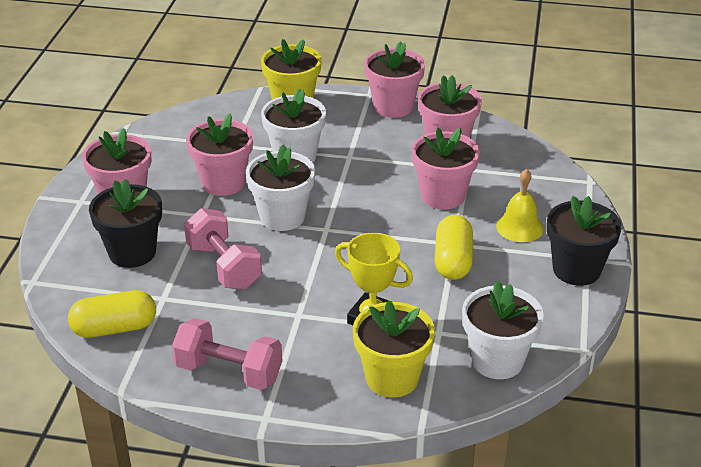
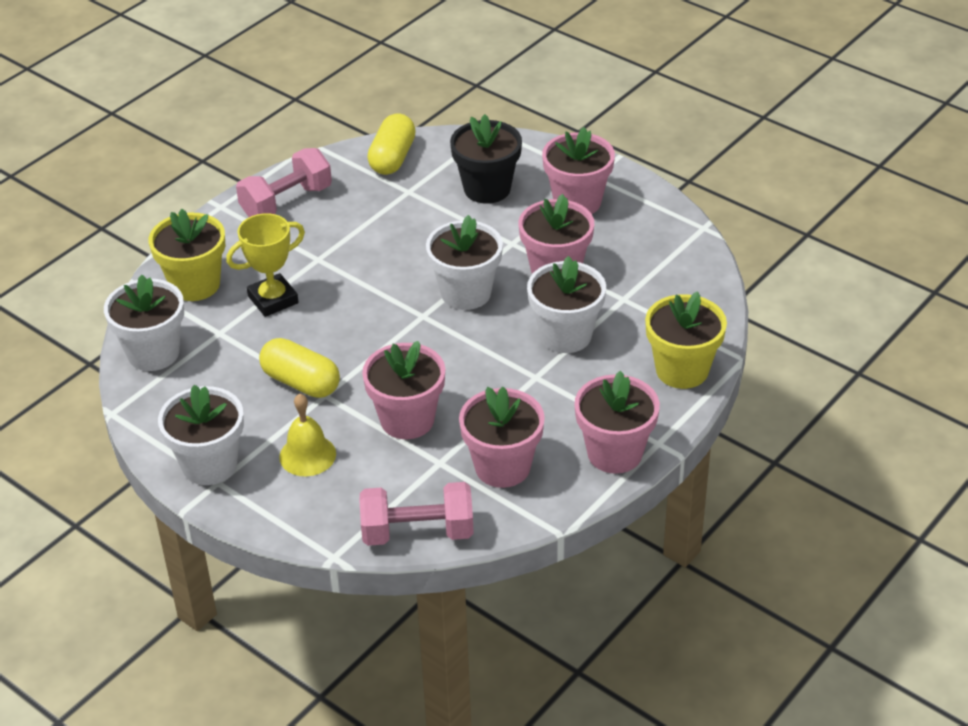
camera: 120 degrees right, 5 degrees up
pink dumbbell [184,208,262,289] -> pink dumbbell moved to [359,482,474,546]
black flower pot [547,196,622,286] -> white flower pot [158,385,244,485]

